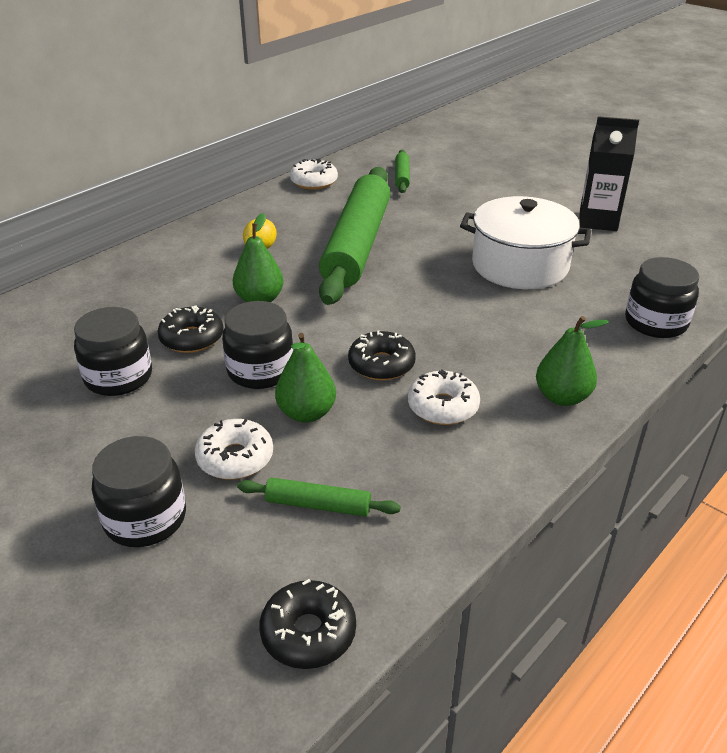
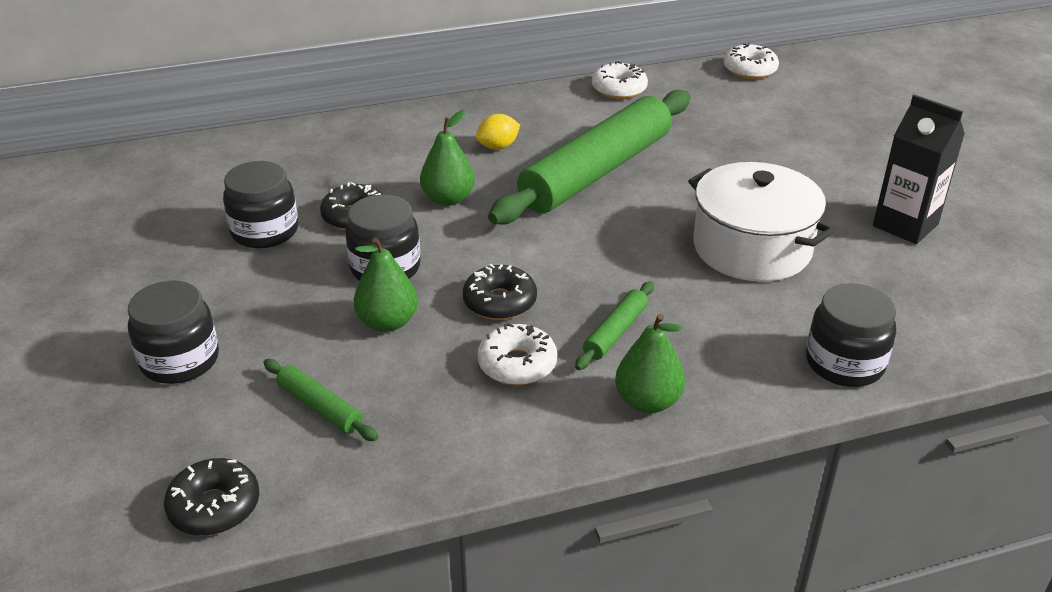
camera: 30 degrees right, 0 degrees up
white donut [195,419,273,480] -> white donut moved to [724,43,779,79]
green rolling pin [395,149,410,193] -> green rolling pin moved to [575,281,654,370]

